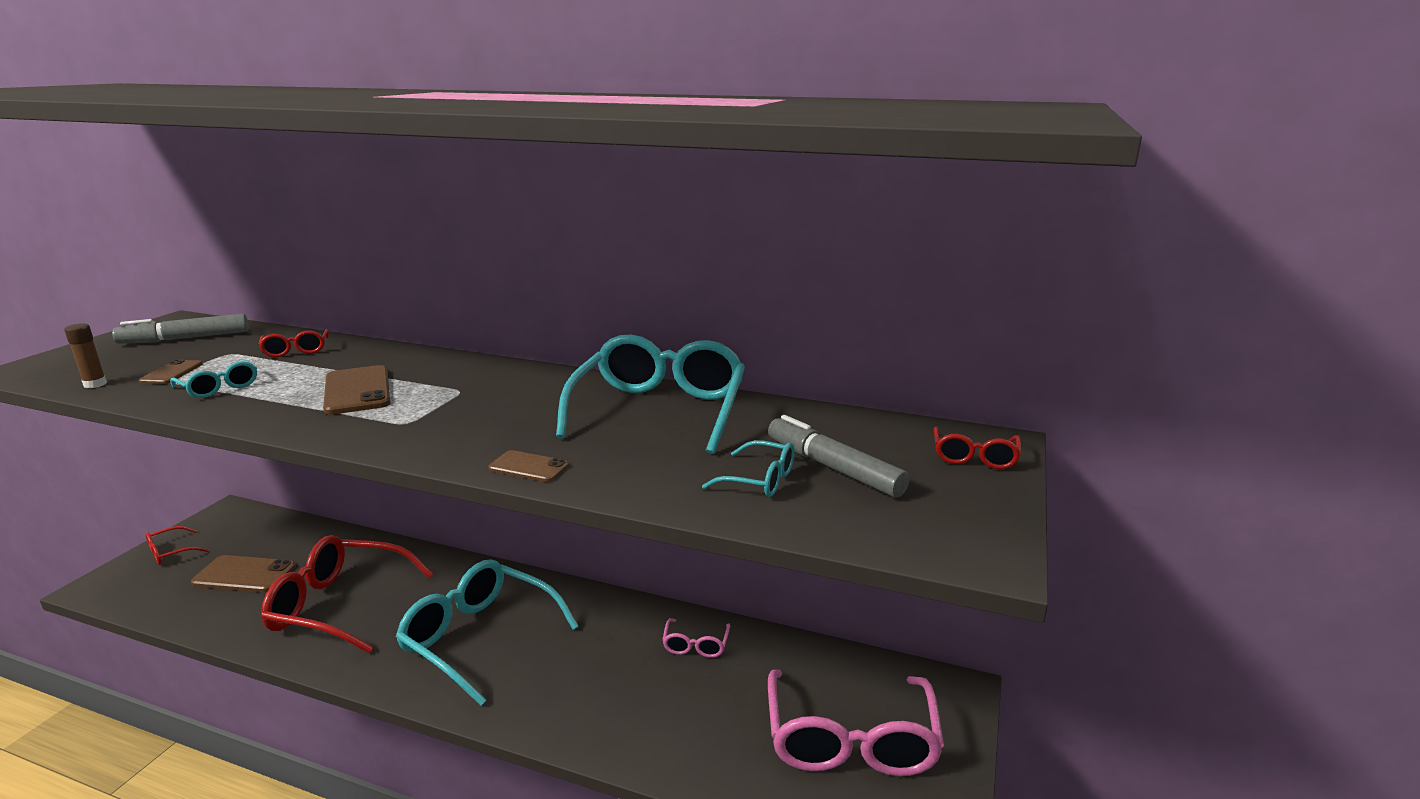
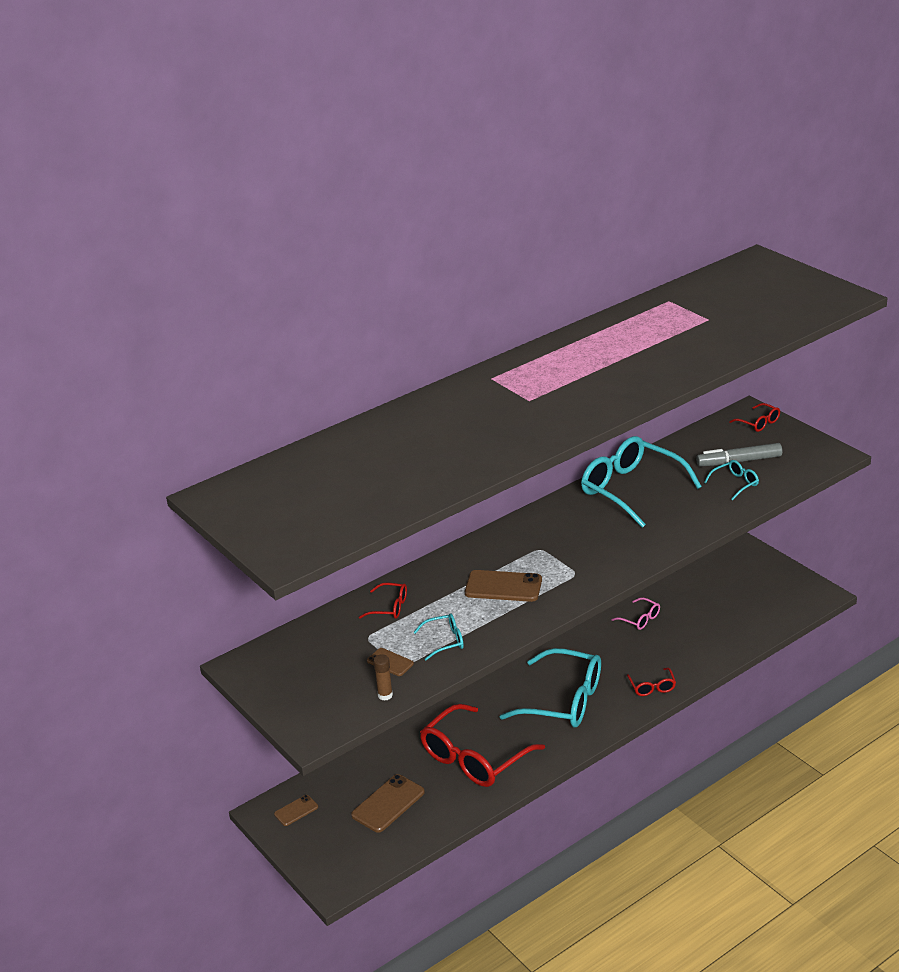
camera: 55 degrees left, 10 degrees up
grey marker [112,314,249,344] -> none
red glasses [145,526,209,565] -> red glasses moved to [627,668,676,696]
turquoise glasses [396,559,579,706] -> turquoise glasses turned 135 degrees counterclockwise [499,648,601,727]
brown phone [488,450,569,482] -> brown phone moved to [274,795,318,826]
pink glasses [768,670,944,776] -> none

